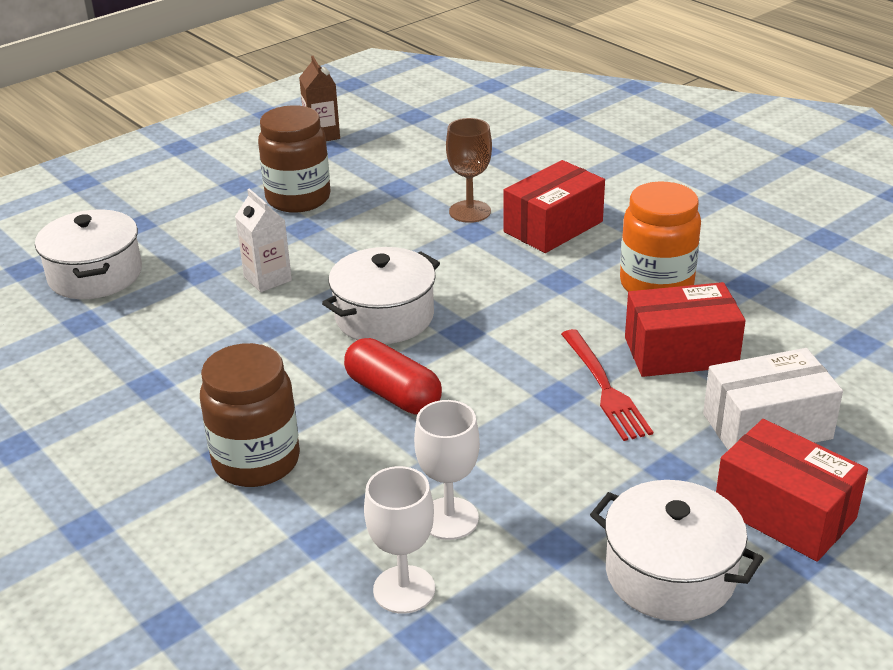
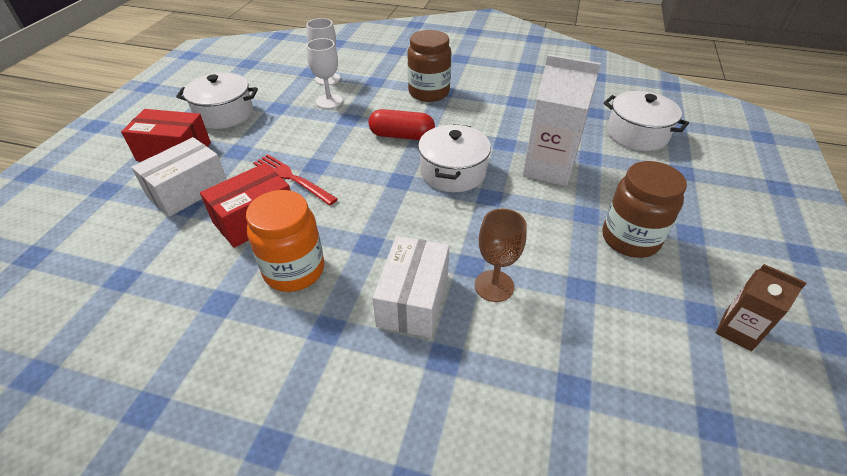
camera: 145 degrees right, 10 degrees up
white carton [235,189,292,292] -> white carton [523,54,601,186], size x1.76
red box [504,160,605,253] -> white box [373,236,449,338]

